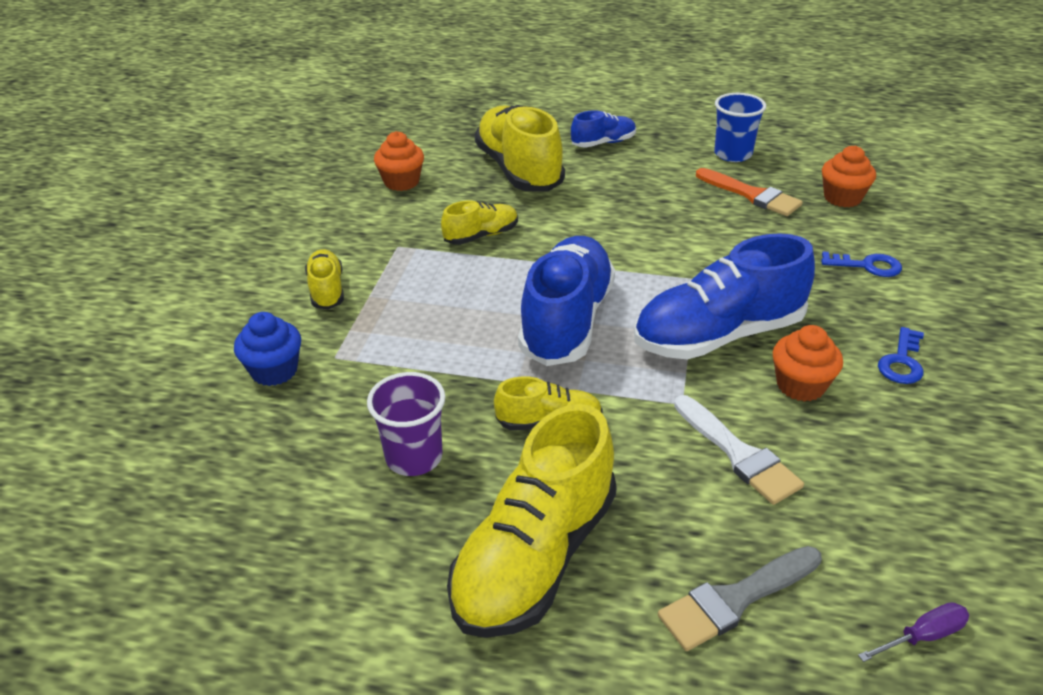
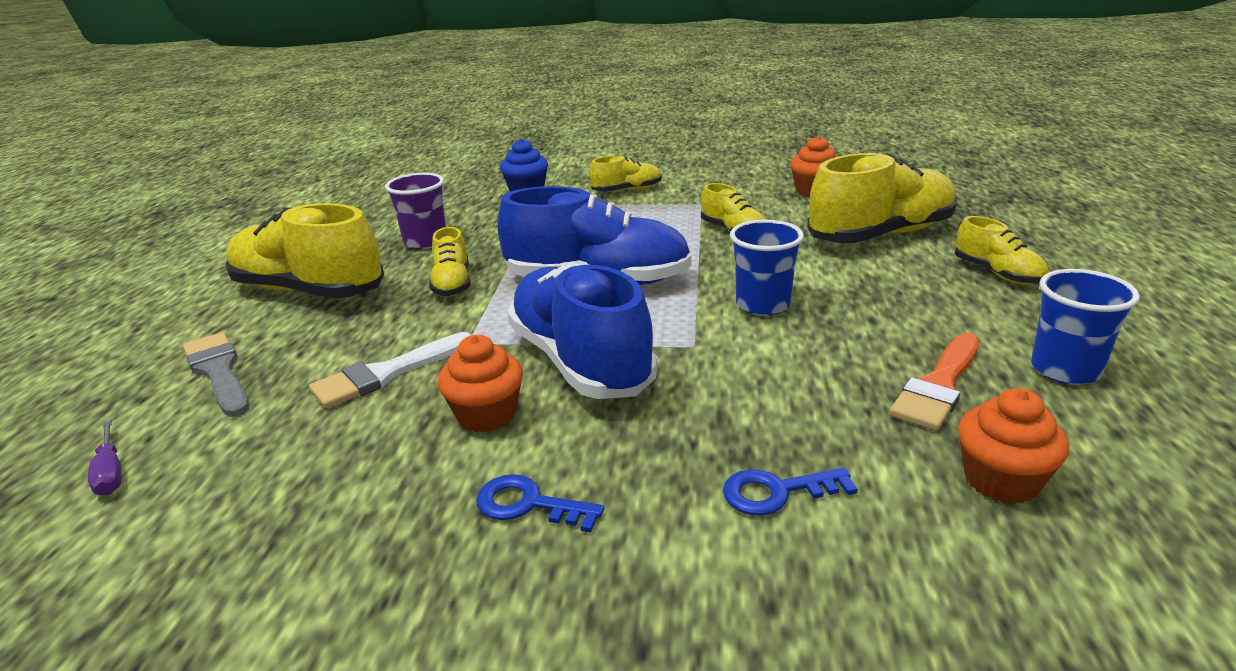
camera: 85 degrees right, 10 degrees down
blue shoe [571,110,636,148] -> yellow shoe [955,216,1048,284]
blue key [821,251,902,277] -> blue key turned 75 degrees clockwise [723,468,858,516]
none -> blue cup [730,220,804,316]

